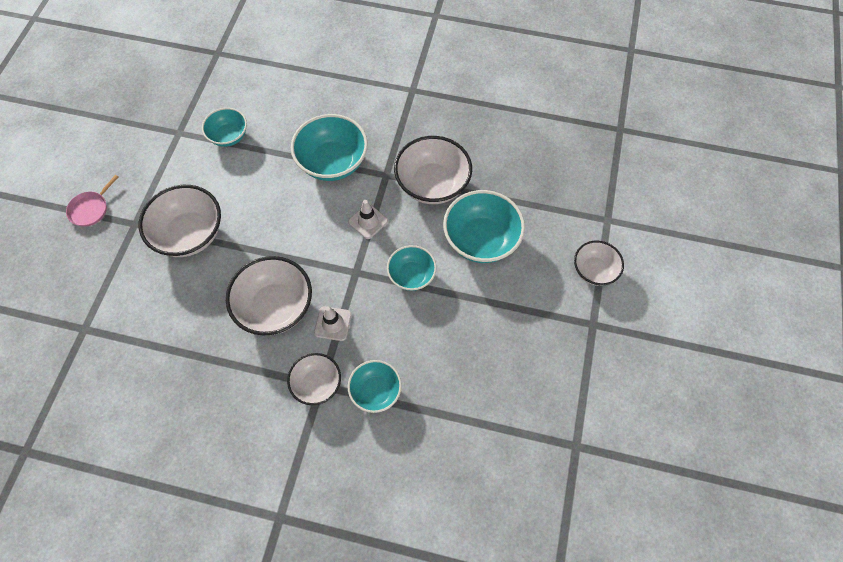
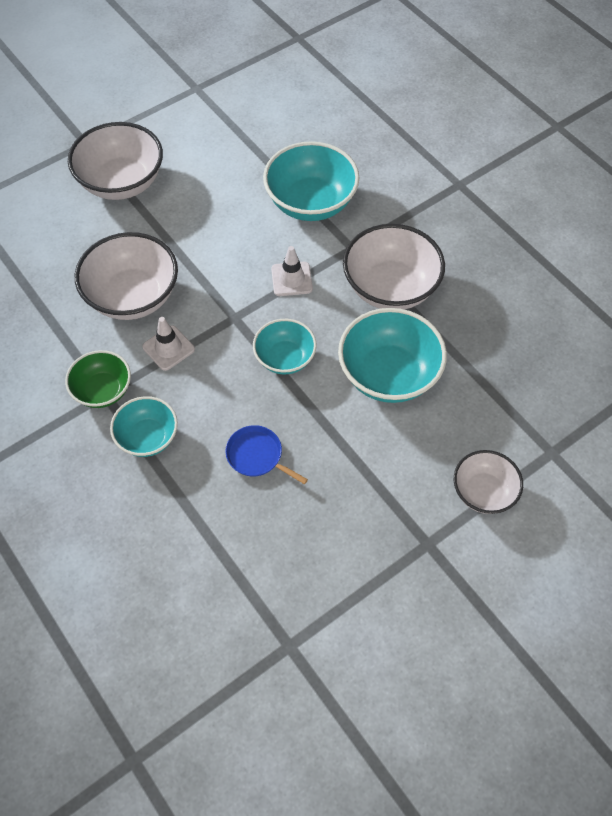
camera: 40 degrees right, 5 degrees down
pink pan [66,175,118,227] -> none
turquoise bowl [202,108,247,147] -> none
white bowl [287,353,341,405] -> green bowl [65,350,131,408]
none -> blue pan [225,425,308,484]

